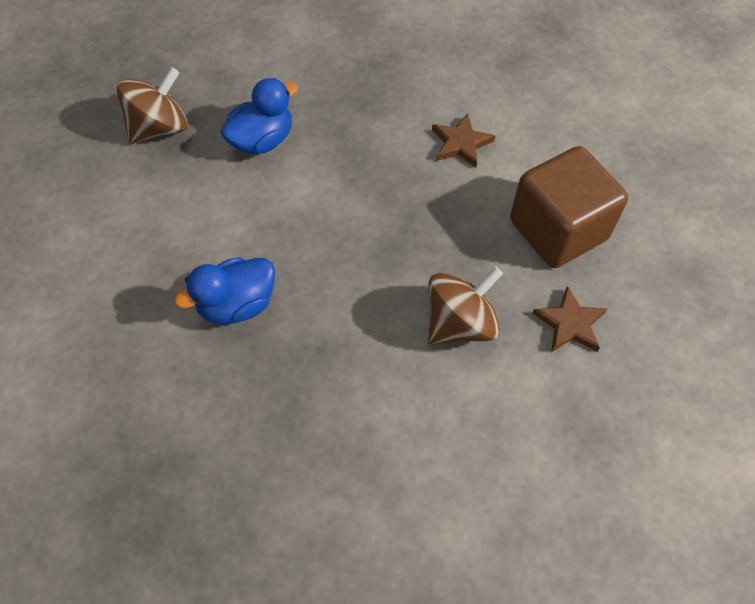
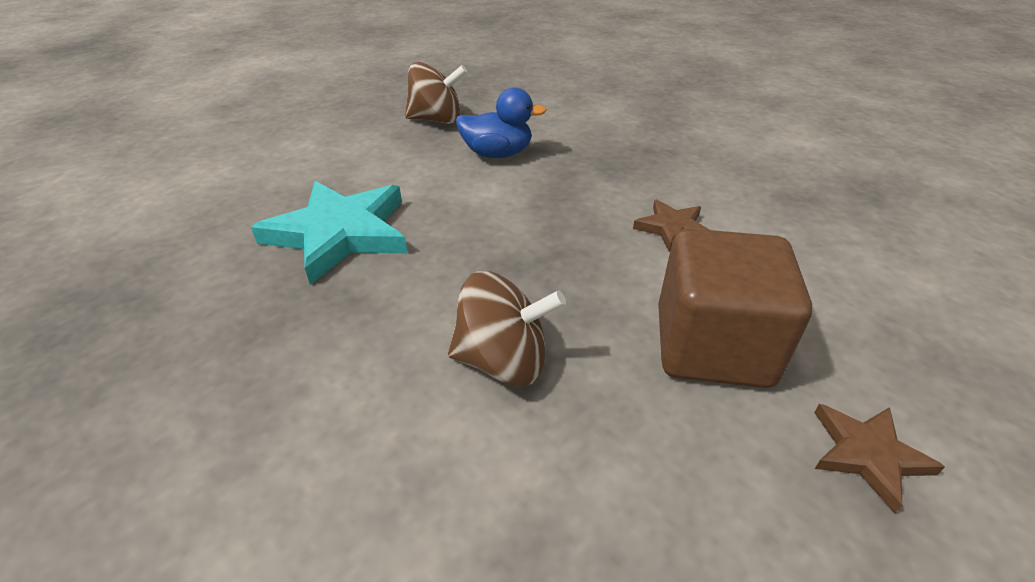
camera: 40 degrees right, 20 degrees down
blue duck [174,257,275,325] -> turquoise star [251,181,407,285]
brown star [532,286,607,352] -> brown star moved to [814,404,945,513]

